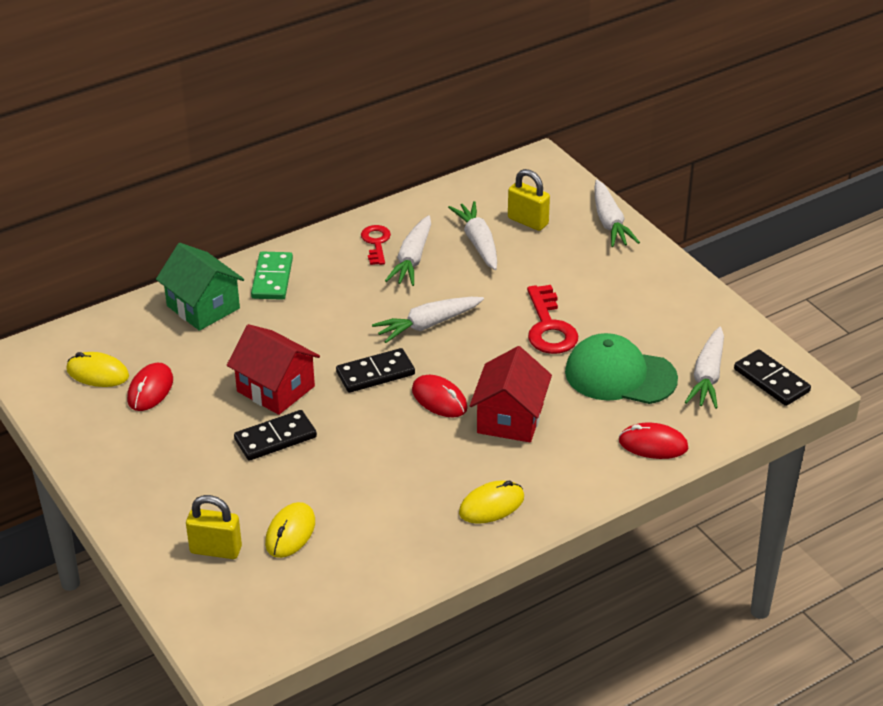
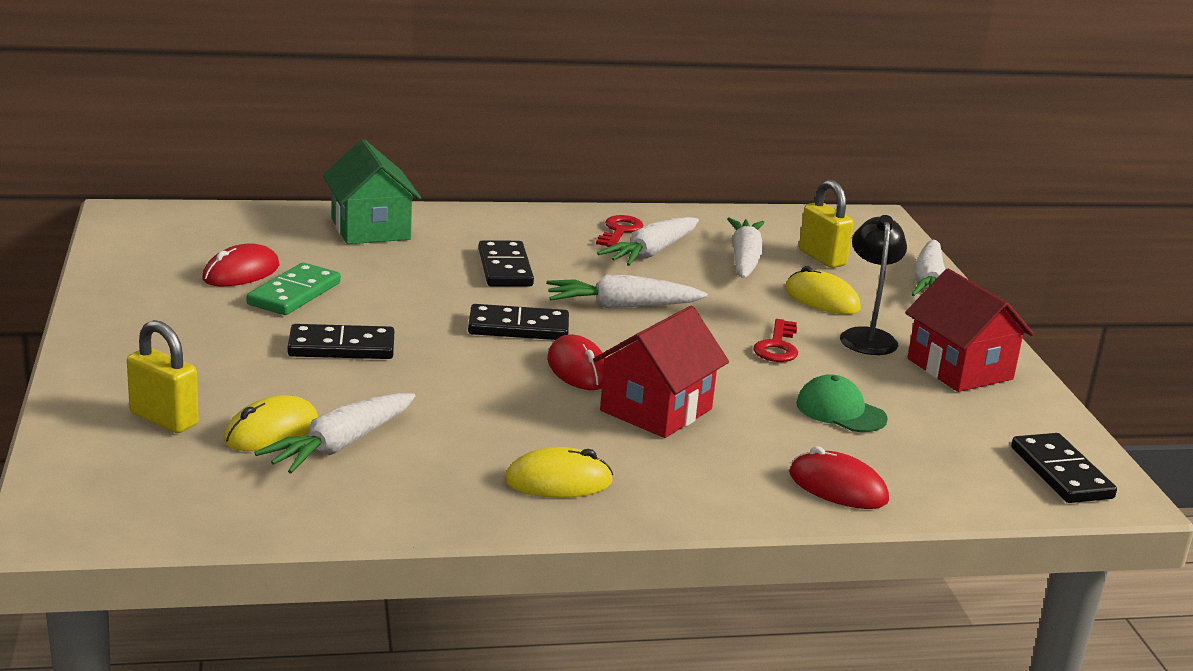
camera: 20 degrees right, 15 degrees down
yellow mouse [66,352,129,387] -> yellow mouse moved to [785,266,861,314]
red house [227,324,320,415] -> red house moved to [905,268,1034,392]
green domino [251,252,293,300] -> green domino moved to [246,263,341,315]
red key [527,285,578,354] -> red key [753,319,798,362], size x0.64
green cap [565,333,678,404] -> green cap [796,374,888,432], size x0.57
white carrot [685,327,724,409] -> white carrot moved to [255,393,415,473]
none -> black domino [479,240,534,286]
none -> black lamp [840,215,907,355]

